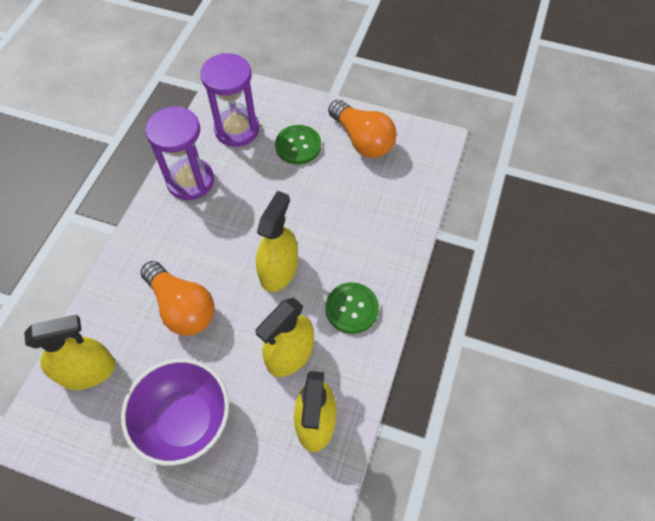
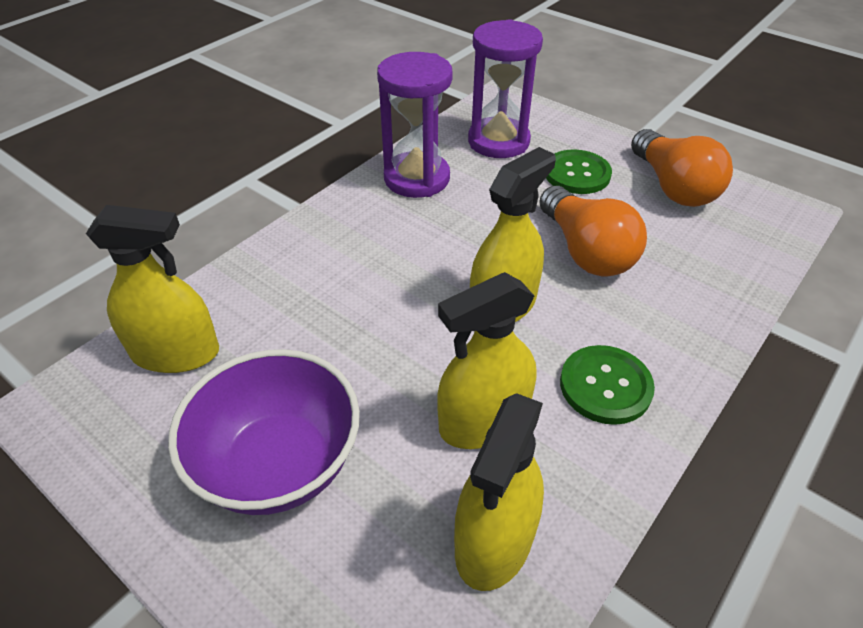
camera: 20 degrees right, 15 degrees down
orange light bulb [140,261,214,336] -> orange light bulb moved to [539,186,647,277]

